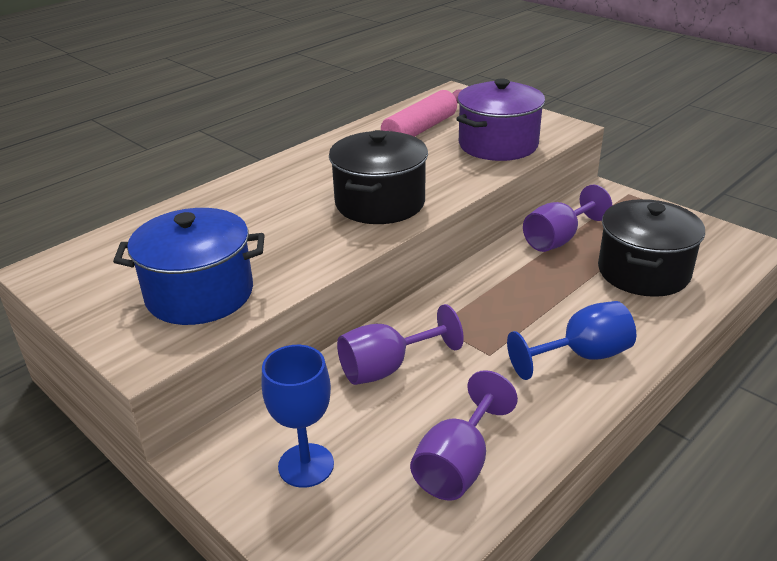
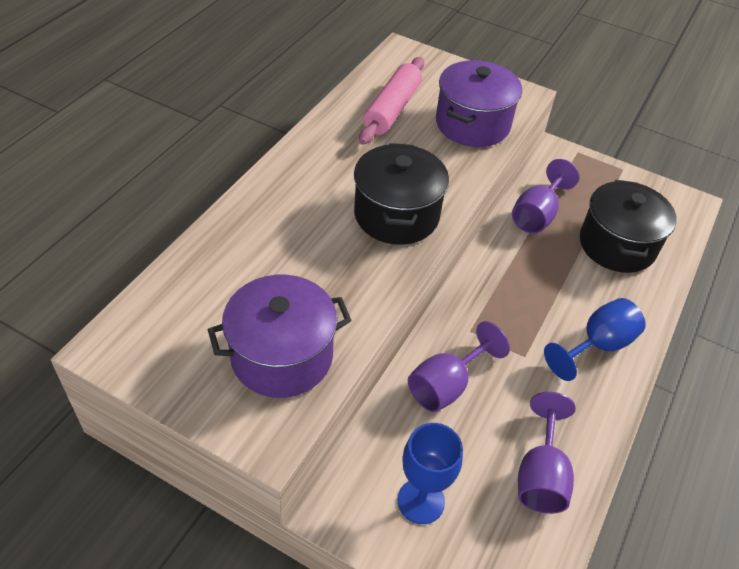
camera: 20 degrees left, 15 degrees up
blue pot [113,208,265,325] -> purple pot [208,275,352,398]

